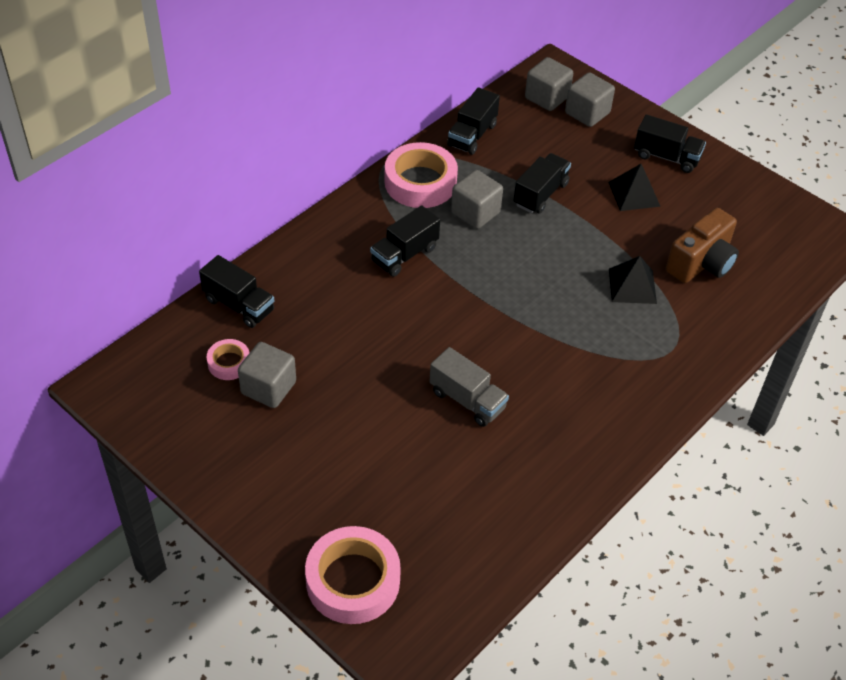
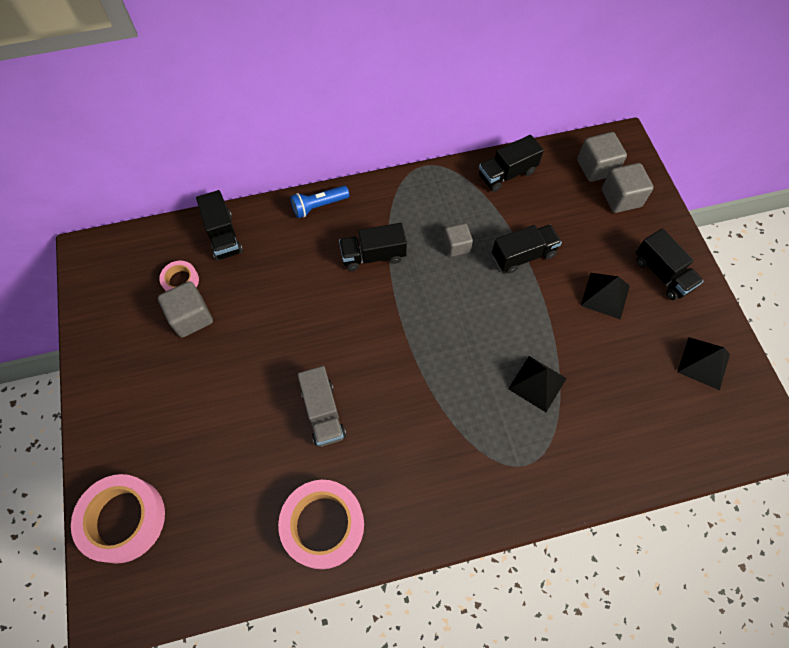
camera: 35 degrees right, 15 degrees up
pink tape [384,142,458,208] -> pink tape moved to [278,480,364,569]
grey cube [451,170,503,229] -> grey cube [444,223,473,257], size x0.66
brown camera [666,208,739,283] -> none
none -> blue flashlight [290,186,349,218]
none -> black pyramid [677,337,730,390]

